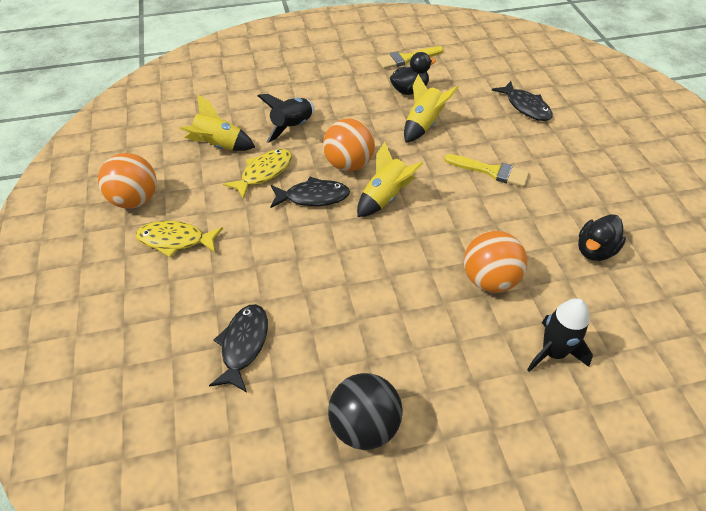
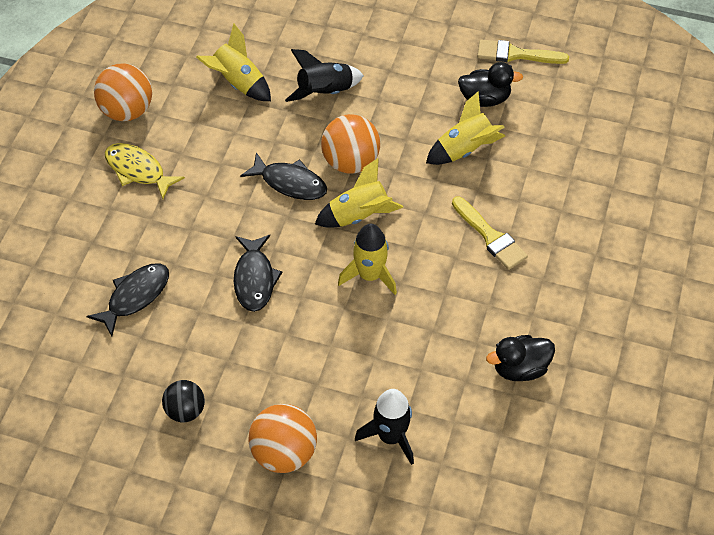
camera: 30 degrees right, 5 degrees up
yellow fish [223,149,292,199] -> none
black ball [328,373,403,450] -> black ball [162,380,205,422], size x0.63
orange ball [464,231,527,293] -> orange ball moved to [248,404,317,473]
black fish [492,81,553,121] -> black fish moved to [234,235,283,312]
none -> yellow rocket [338,224,397,295]

